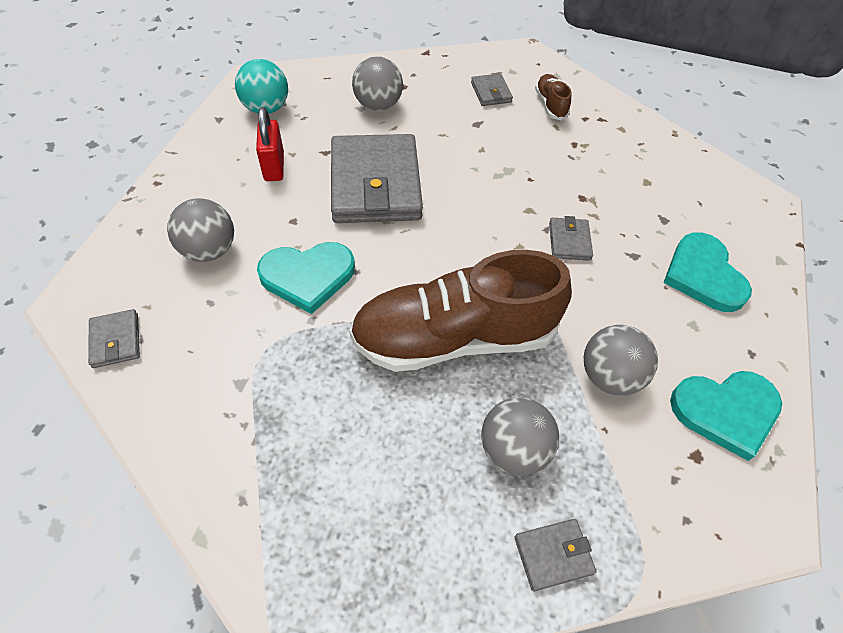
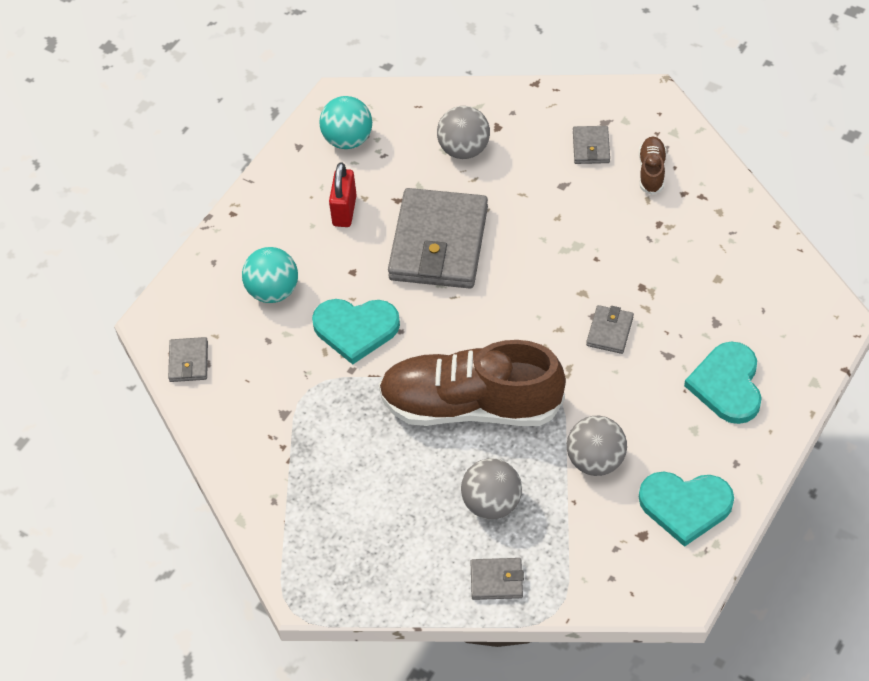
camera: 20 degrees right, 0 degrees up
grey ball [167,198,234,262] -> turquoise ball [242,247,298,303]

